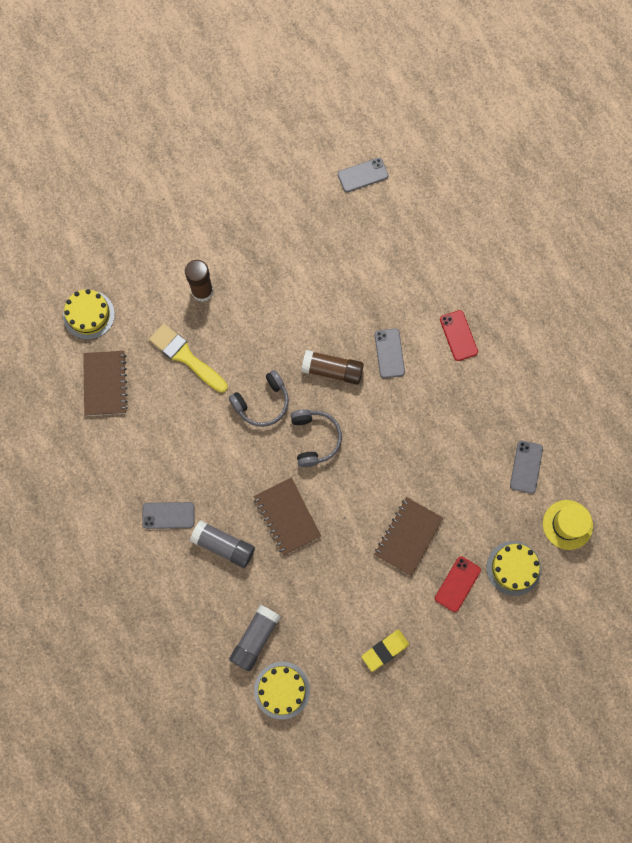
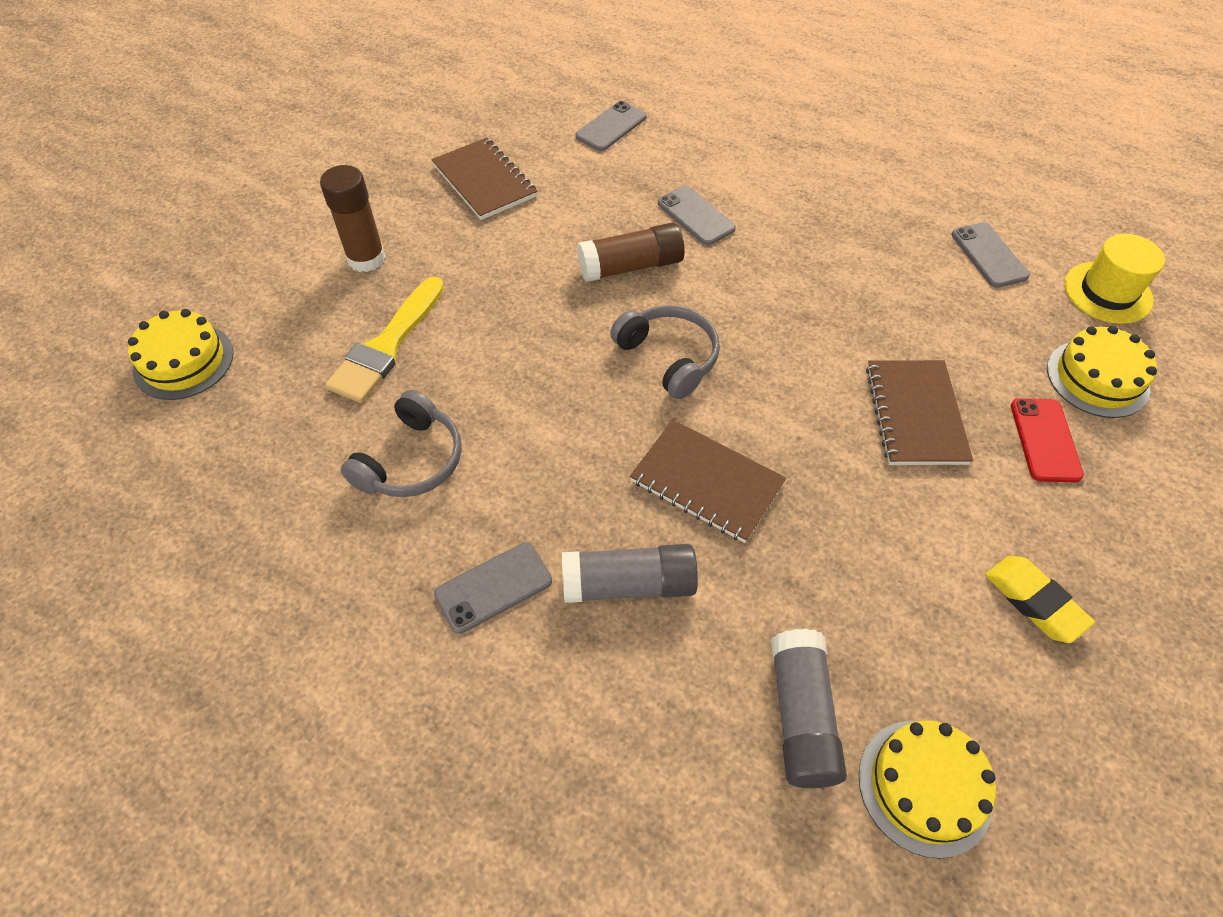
camera: 30 degrees left, 20 degrees down
brown notebook [83,351,128,416] -> brown notebook moved to [432,138,537,220]
yellow brush [149,324,228,393] -> yellow brush turned 75 degrees counterclockwise [325,277,444,403]
grey headphones [229,370,289,427] -> grey headphones moved to [341,390,462,497]
grey phone [338,158,389,192] -> grey phone moved to [575,101,647,151]
yellow eraser [362,630,409,672] -> yellow eraser turned 60 degrees counterclockwise [985,556,1095,643]
red phone [440,310,478,361] -> none

